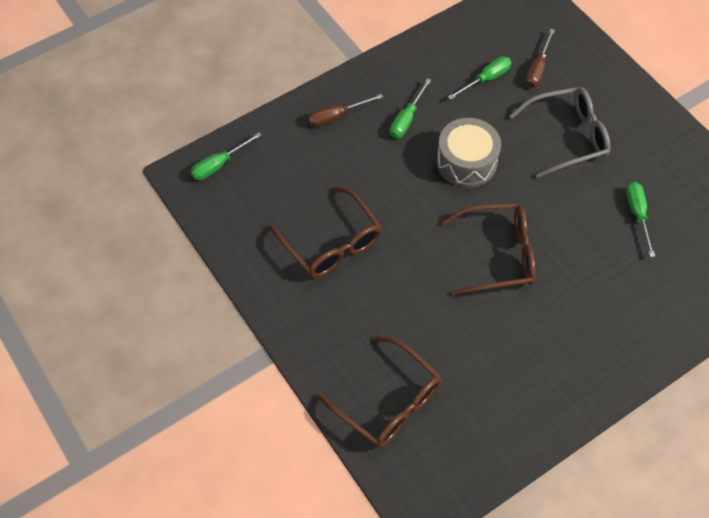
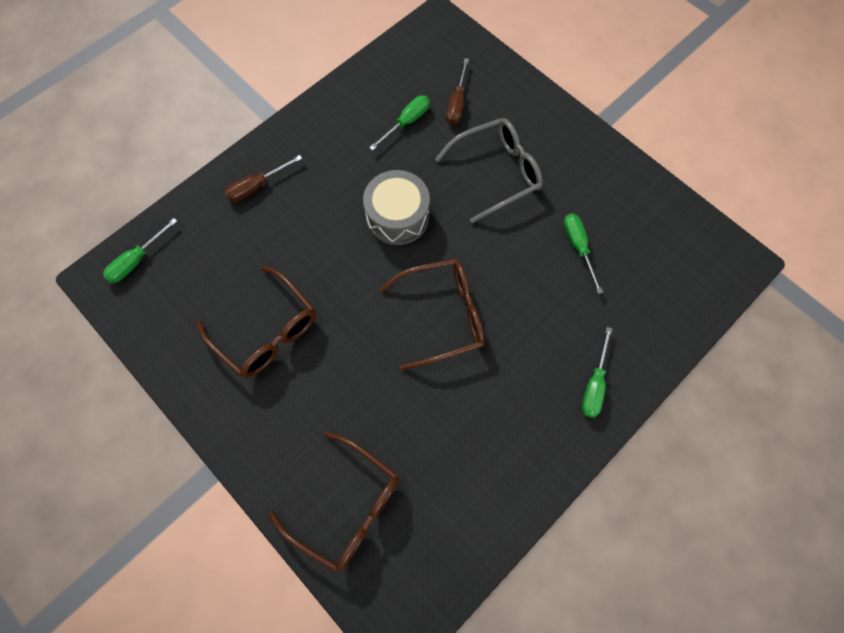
camera: 10 degrees left, 10 degrees up
green screwdriver [390,78,431,138] -> green screwdriver moved to [582,327,612,418]

